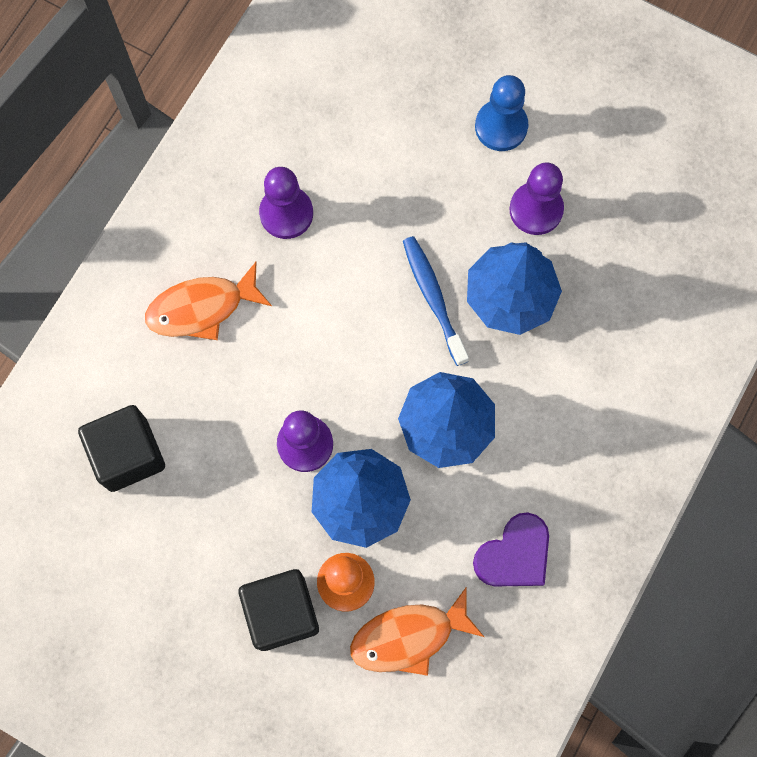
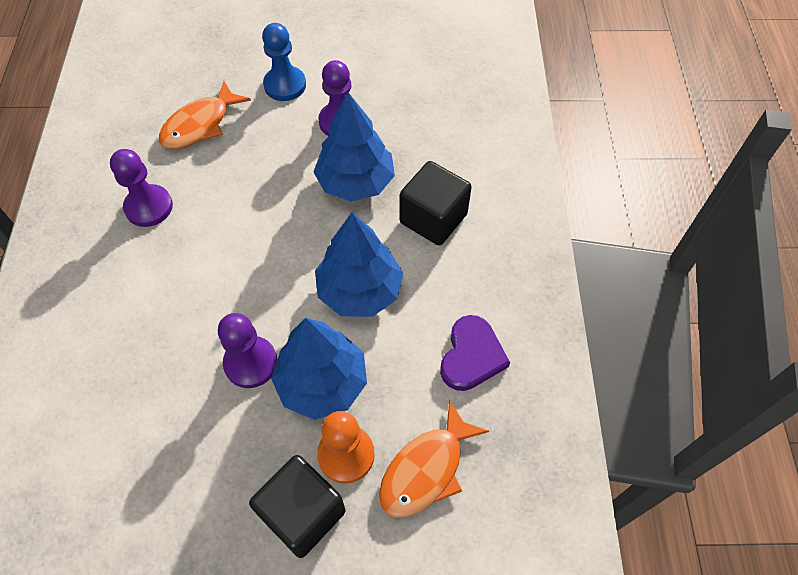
camera: 30 degrees left, 15 degrees down
black cube [78,405,165,492] -> black cube moved to [399,161,472,246]
orange fish [145,262,272,340] -> orange fish moved to [159,81,251,149]
blue toothbrush [403,236,469,366] -> none

